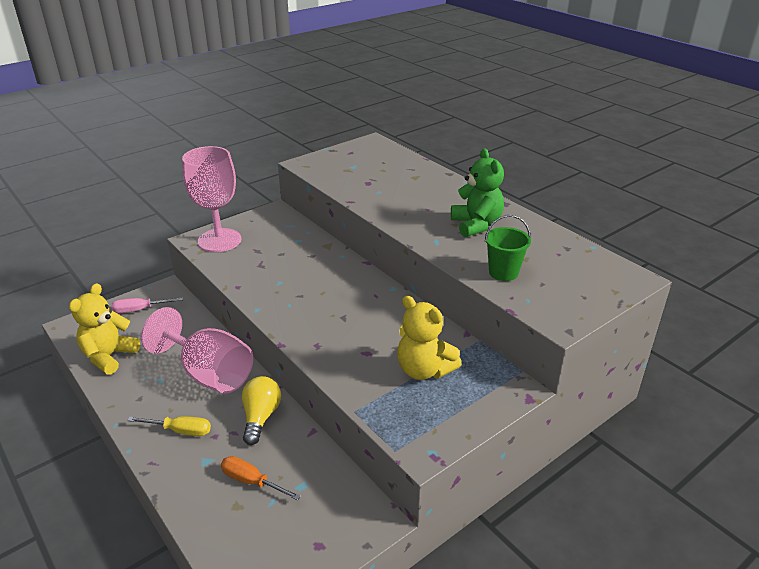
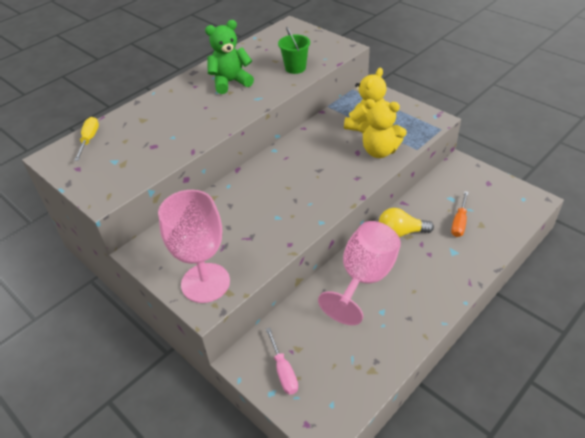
camera: 95 degrees left, 10 degrees up
yellow teddy bear [69,283,140,374] -> yellow teddy bear moved to [358,99,407,158]
yellow screwdriver [127,416,211,436] -> yellow screwdriver moved to [74,117,99,161]

